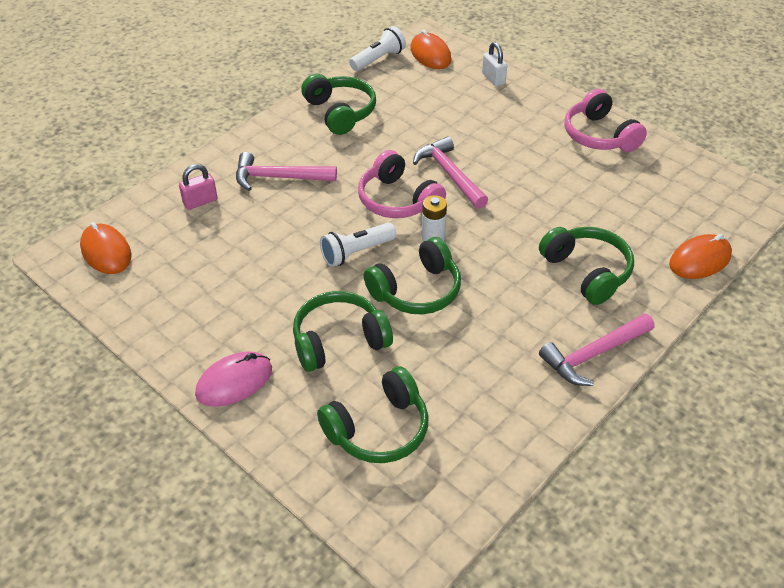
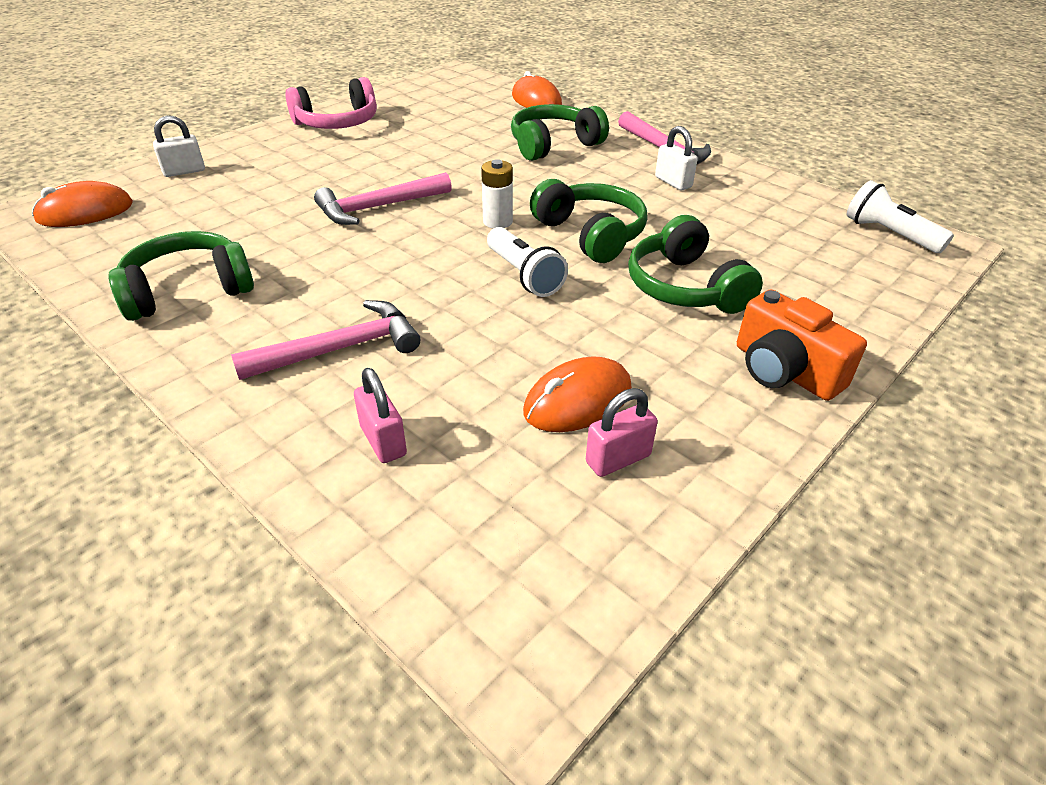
camera: 90 degrees left, 5 degrees down
orange mouse [80,222,132,274] -> orange mouse moved to [523,356,632,432]
pink mouse [195,351,272,407] -> orange camera [737,290,867,401]
pink hammer [236,152,337,191] -> pink hammer turned 120 degrees counterclockwise [231,300,420,380]
green headphones [317,366,429,463] -> none
white flashlight [349,26,406,71] -> white flashlight moved to [846,180,954,253]
pink headphones [358,150,446,218] -> none
none -> pink padlock [586,388,658,477]
none -> white padlock [655,126,698,191]

